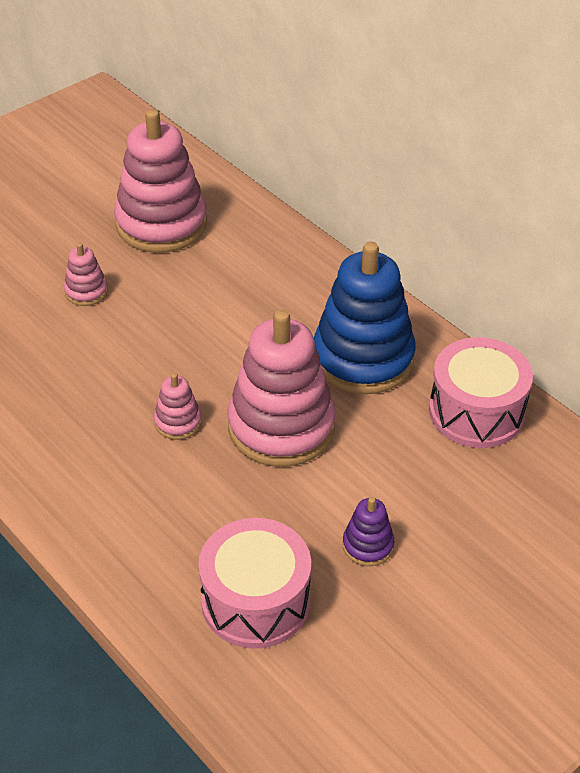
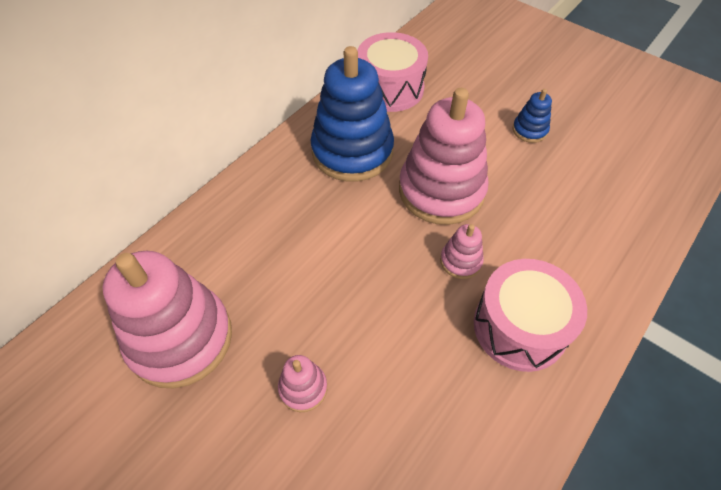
camera: 100 degrees left, 10 degrees up
pink drum [198,518,311,649] -> pink drum moved to [474,259,587,372]
purple stacking toy [342,497,394,566] -> blue stacking toy [513,89,552,143]

